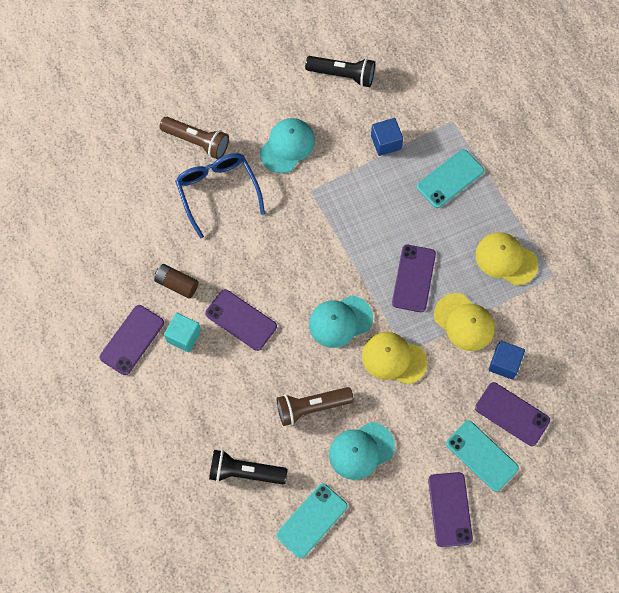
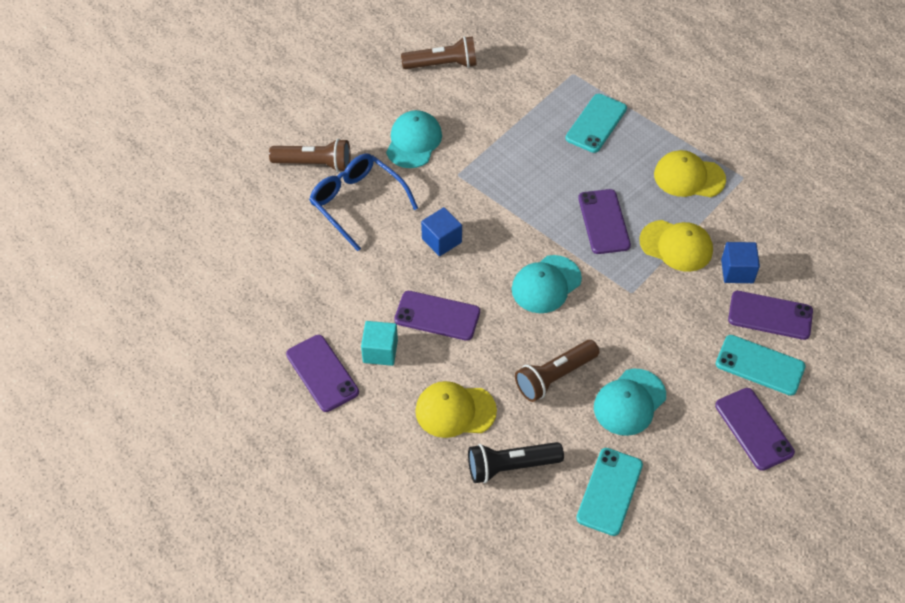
camera: 20 degrees left, 15 degrees down
purple phone [100,305,164,375] -> purple phone turned 45 degrees counterclockwise [286,335,359,412]
brown battery [154,264,199,299] -> none
black flashlight [305,56,375,87] -> brown flashlight [401,36,477,69]
yellow cap [362,332,427,385] -> yellow cap moved to [415,381,497,438]
blue cube [371,118,403,156] -> blue cube moved to [421,207,462,256]

